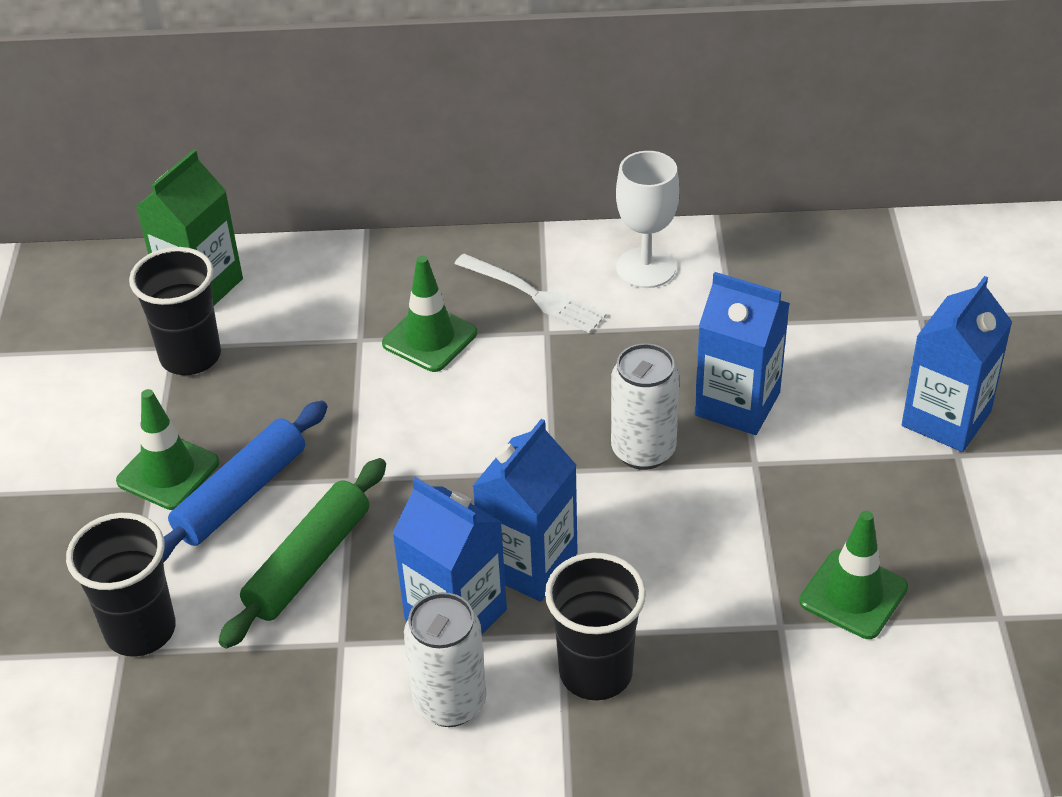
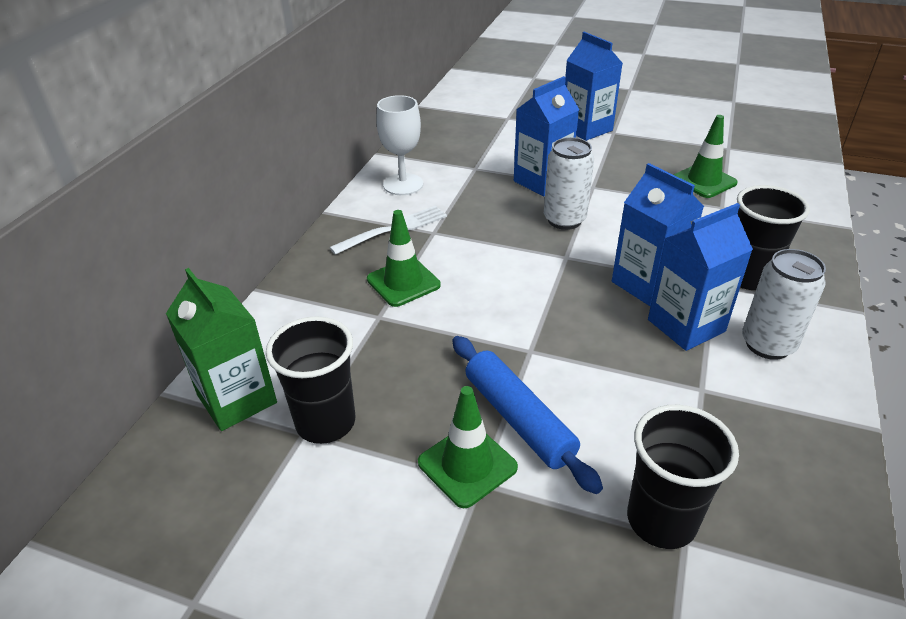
camera: 70 degrees left, 5 degrees down
green rolling pin [218,458,386,649] -> none

